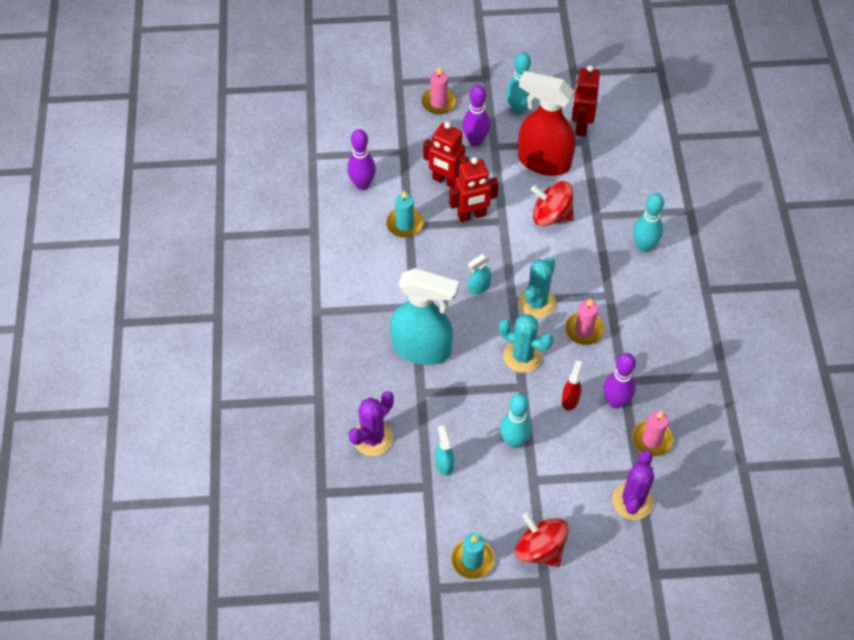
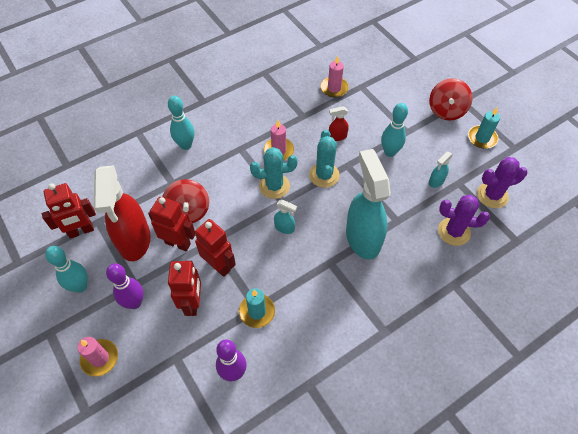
camera: 120 degrees left, 0 degrees up
purple bowling pin [603,353,636,409] -> none
purple cactus [612,450,654,520] -> purple cactus moved to [477,157,527,208]
none -> red robot [148,197,196,251]

